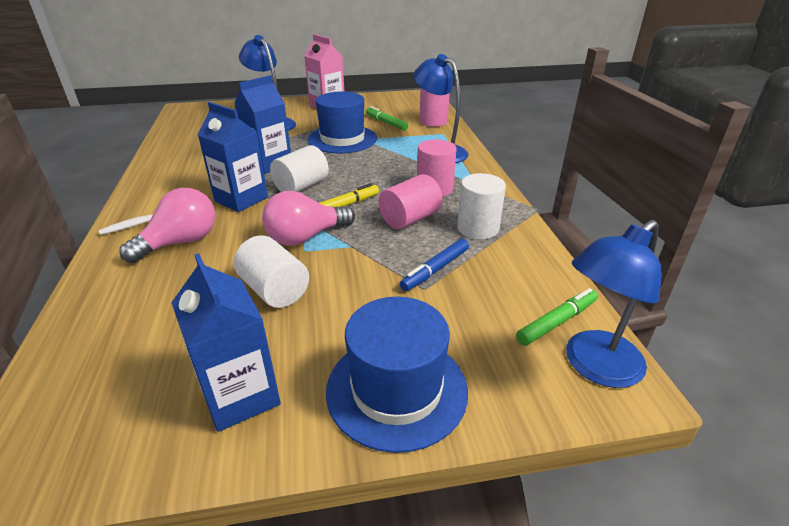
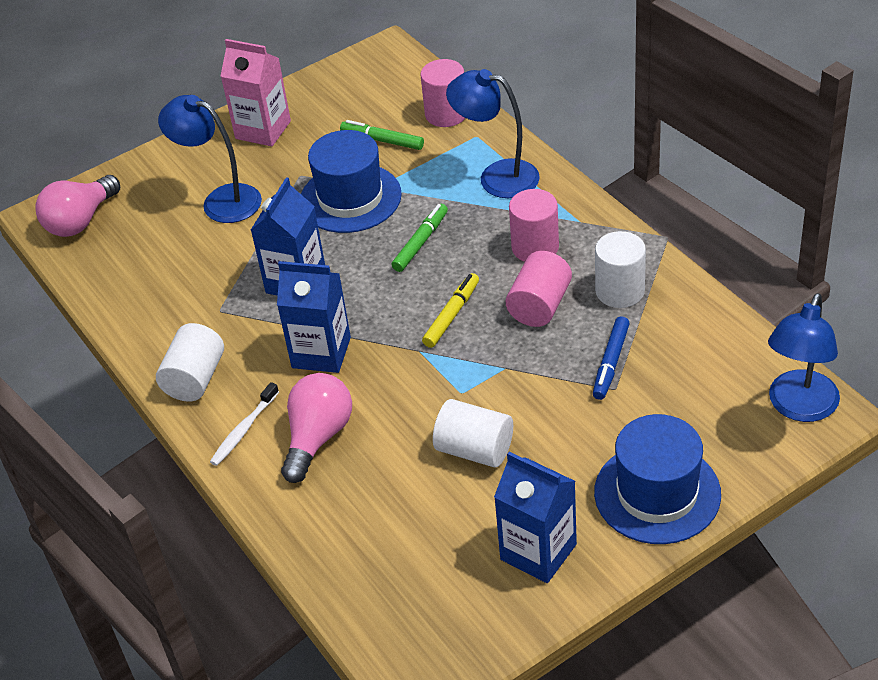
camera: 20 degrees left, 10 degrees up
pink light bulb [262,191,355,246] -> pink light bulb moved to [35,175,120,237]
white cylinder [270,145,329,192] -> white cylinder moved to [156,323,224,402]
green marker [516,288,598,346] -> green marker moved to [392,204,448,272]

